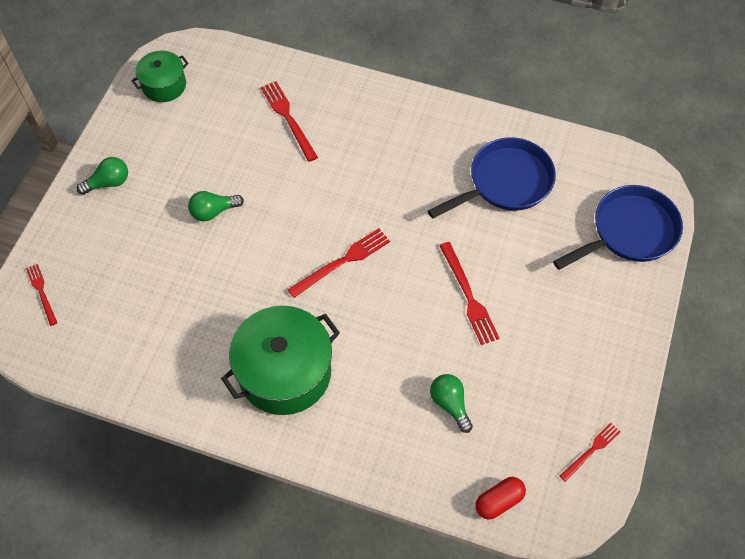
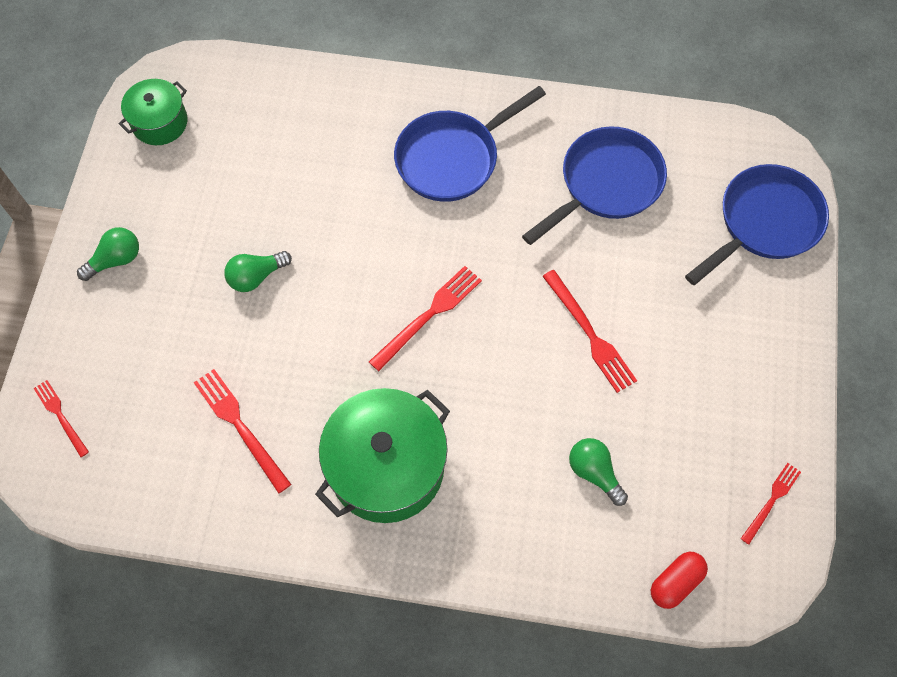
camera: 10 degrees left, 5 degrees up
red fork [261,81,318,162] -> red fork moved to [194,369,291,494]
none -> blue pan [394,86,546,202]

